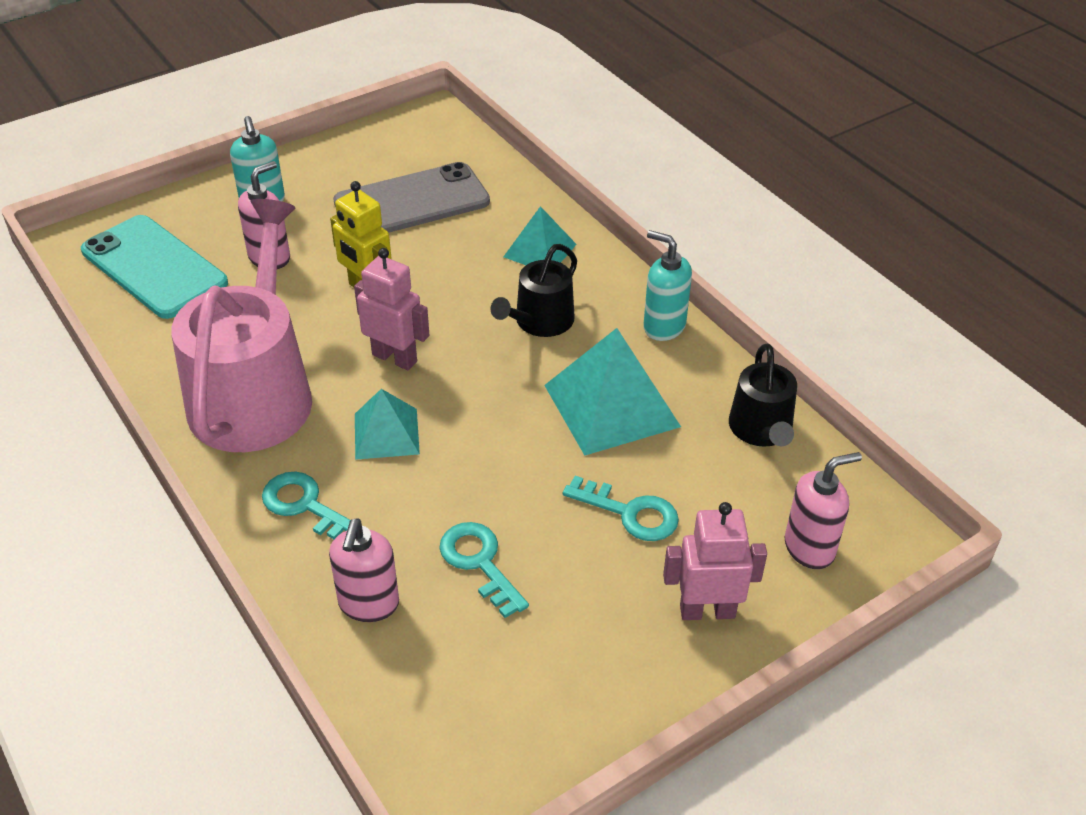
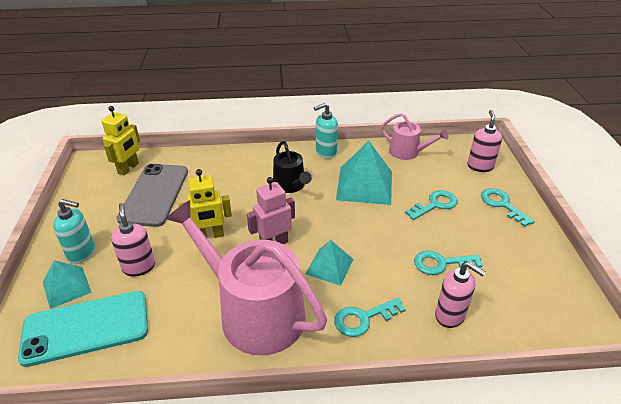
camera: 60 degrees left, 5 degrees down
turquoise pyramid [503,206,577,265] -> turquoise pyramid moved to [43,260,92,309]
pink robot [663,502,767,620] -> turquoise key [481,188,535,227]
black watering can [729,344,797,447] -> pink watering can [381,113,449,160]
none -> yellow robot [102,106,140,176]

